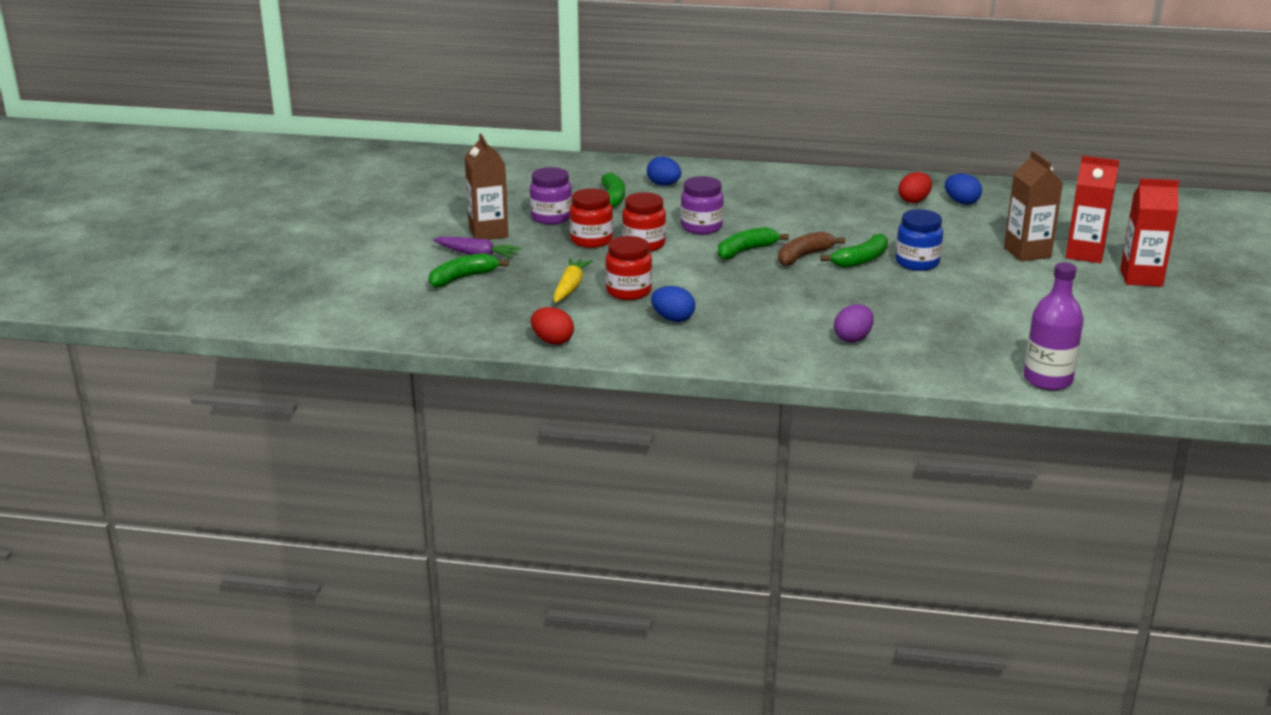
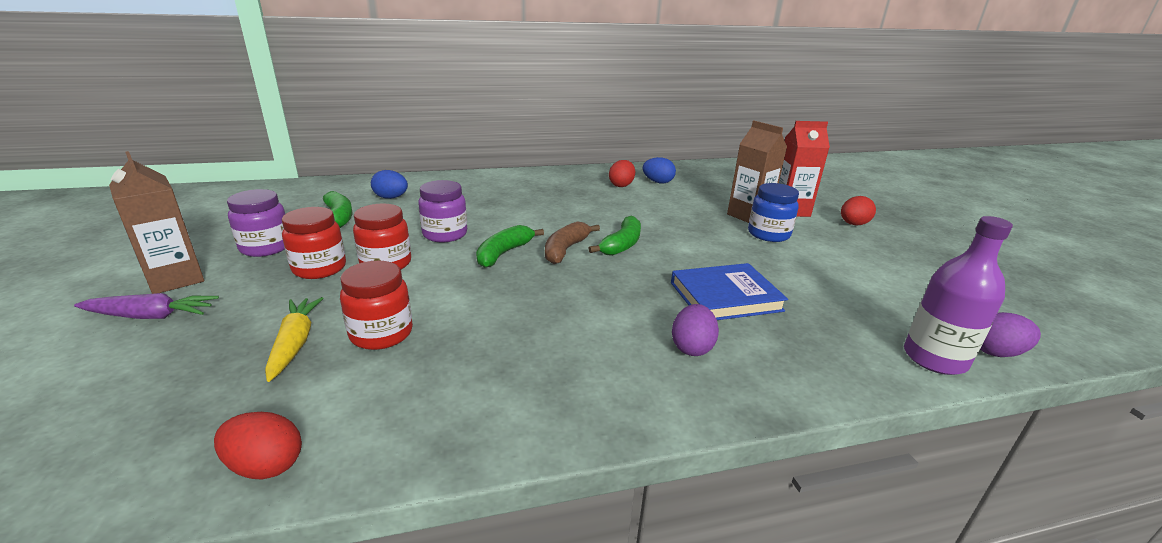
camera: 25 degrees left, 0 degrees up
green banana [428,253,509,288] -> none
blue egg [651,286,695,322] -> none
blue jar [895,209,943,271] -> blue jar moved to [748,183,799,242]
red carton [1120,178,1179,287] -> red egg [841,196,876,225]
none -> blue book [671,263,788,320]
none -> purple egg [980,312,1041,357]

